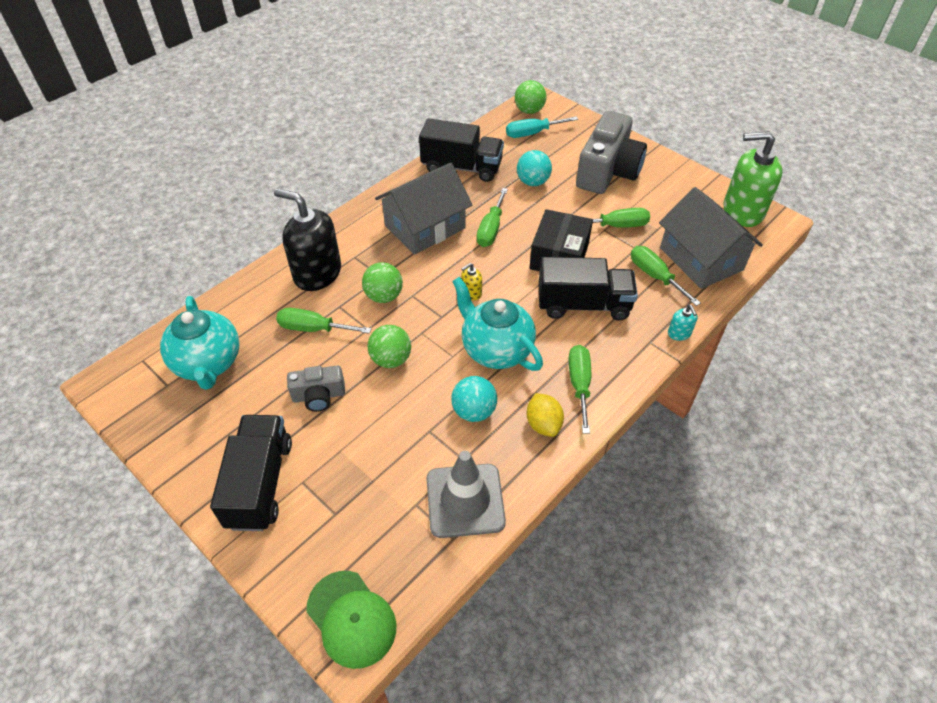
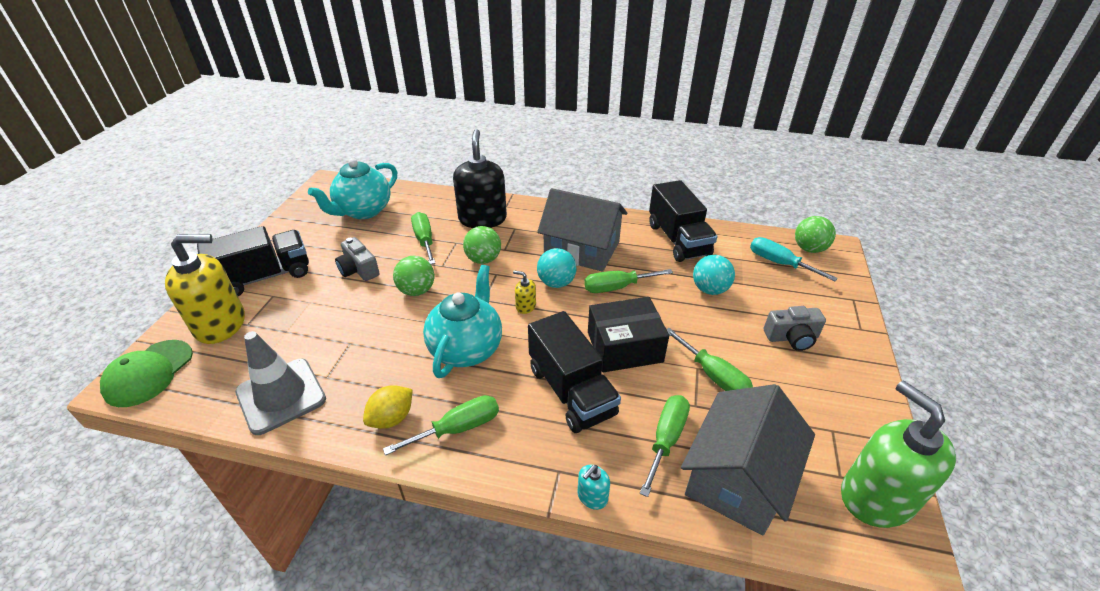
camera: 60 degrees right, 10 degrees down
turquoise ball [451,376,497,422] -> turquoise ball moved to [537,248,577,288]
grey camera [576,111,647,194] -> grey camera [764,306,826,351], size x0.51
none -> yellow soap dispenser [165,234,245,344]

